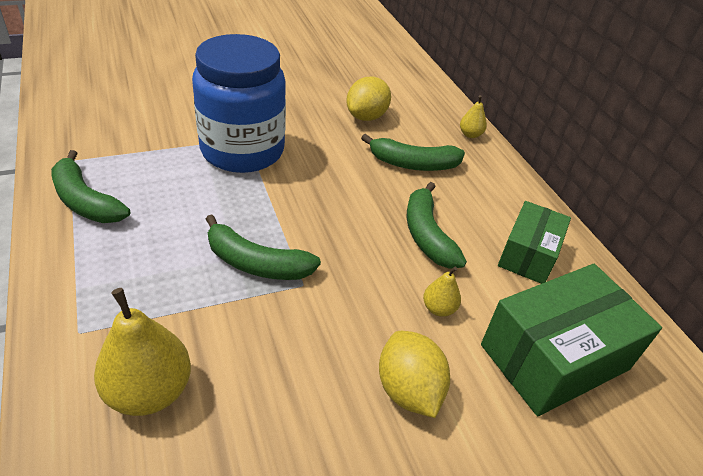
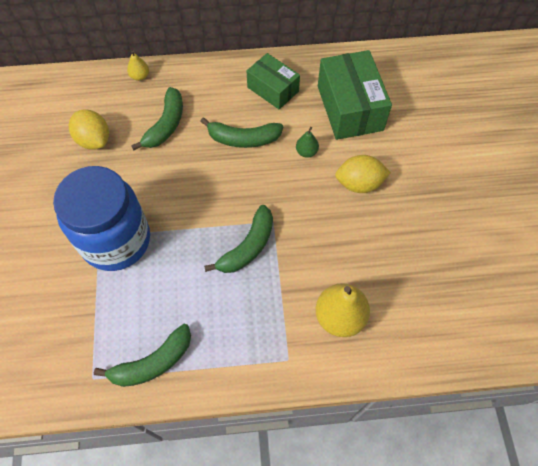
camera: 70 degrees left, 20 degrees up
yellow pear [423,267,461,317] -> green pear [296,127,319,158]

